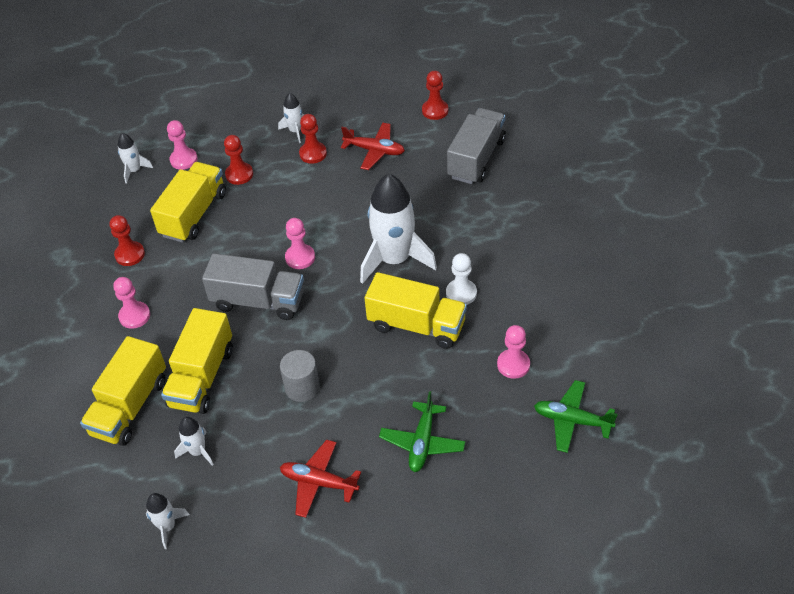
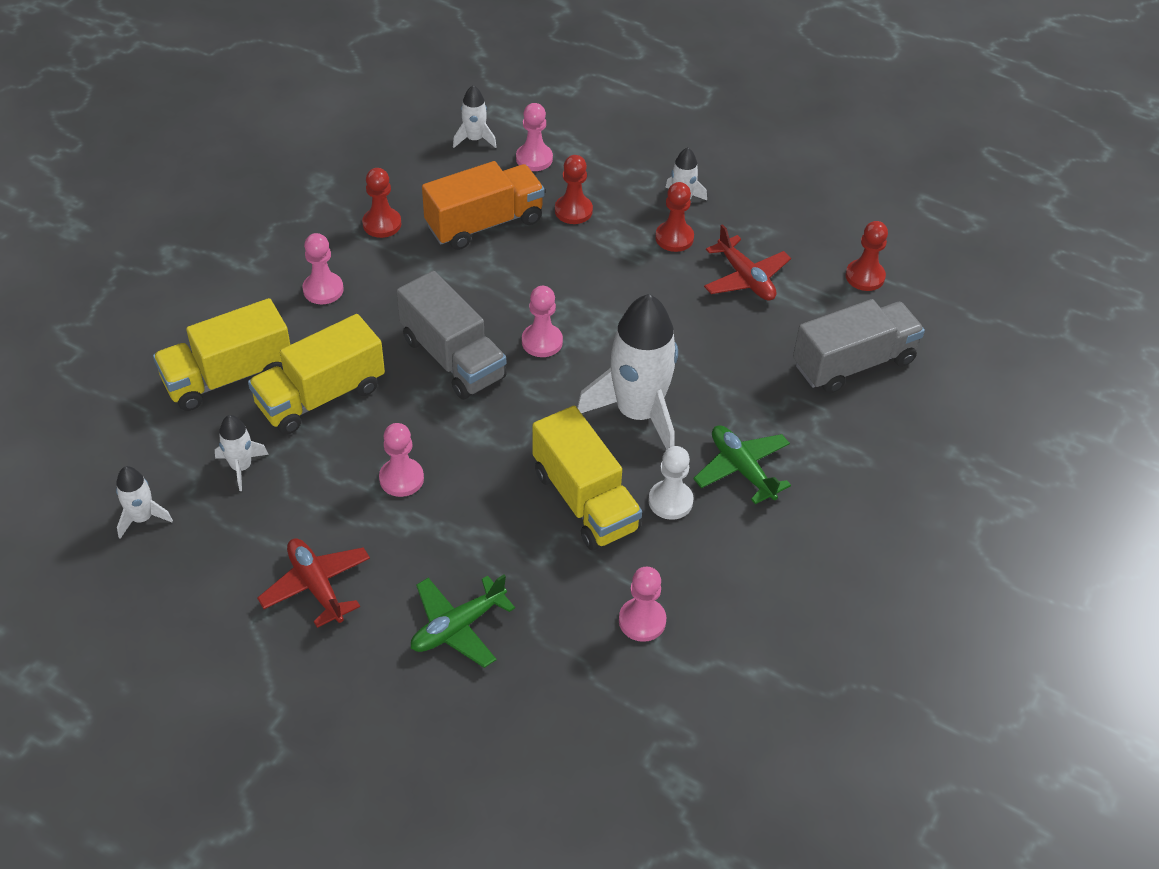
camera: 35 degrees right, 0 degrees up
yellow truck [150,162,226,242] -> orange truck [422,161,545,250]
grey cylinder [280,350,320,402] -> pink pawn [379,423,424,497]
green plane [534,380,618,453] -> green plane moved to [693,425,791,504]

